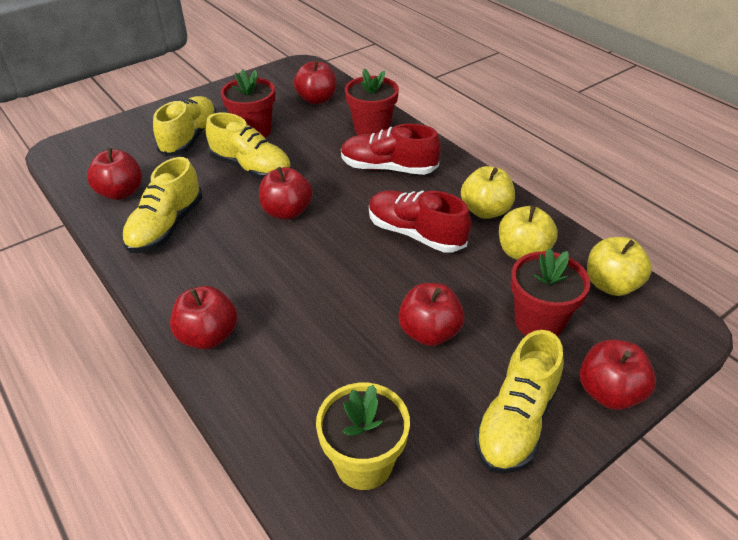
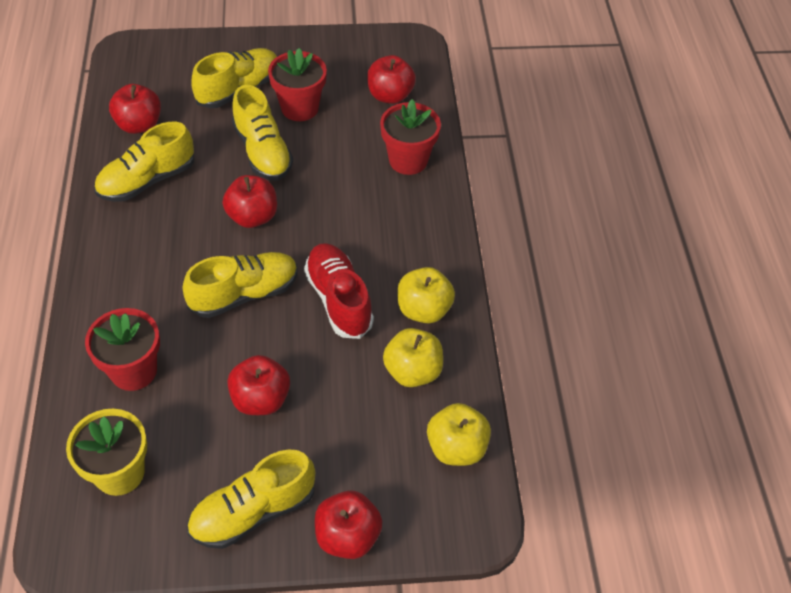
camera: 30 degrees right, 10 degrees up
red apple [170,286,237,349] -> none
red shoe [341,124,441,175] -> none
red flower pot [511,248,590,336] -> red flower pot moved to [85,308,160,391]
none -> yellow shoe [183,252,298,318]

